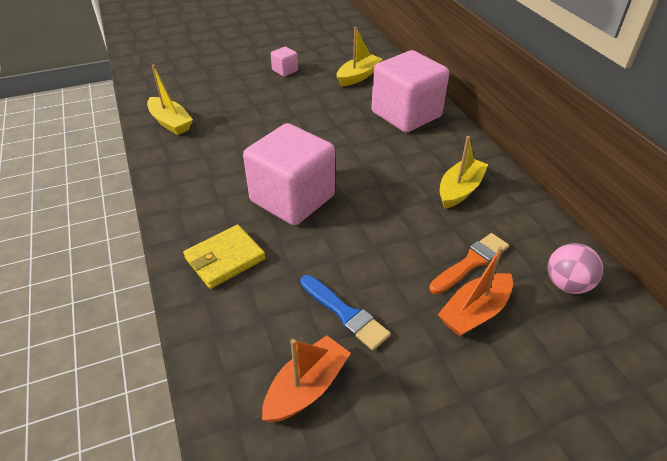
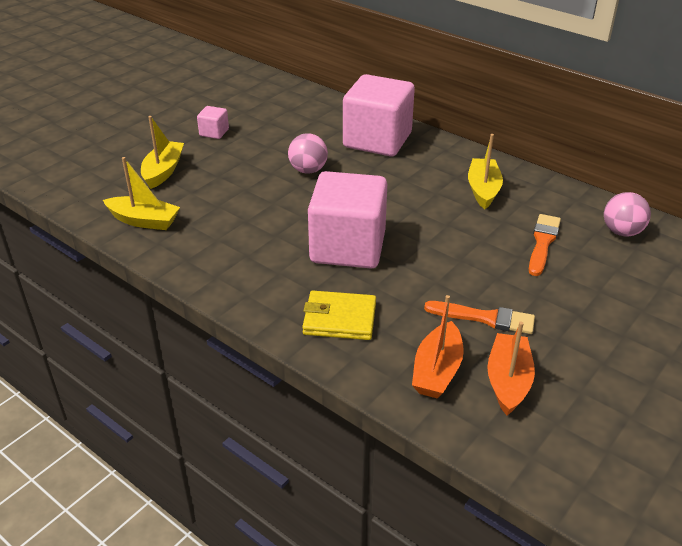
camera: 30 degrees left, 5 degrees down
yellow wallet [183,224,266,289] -> yellow wallet turned 75 degrees clockwise [302,291,376,340]
blue brush [300,275,391,350] -> orange brush [424,301,535,334]
yellow boat [337,27,383,87] -> yellow boat moved to [141,116,184,189]
orange boat [438,246,513,336] -> orange boat moved to [412,295,464,399]
none -> pink ball [288,133,328,174]

